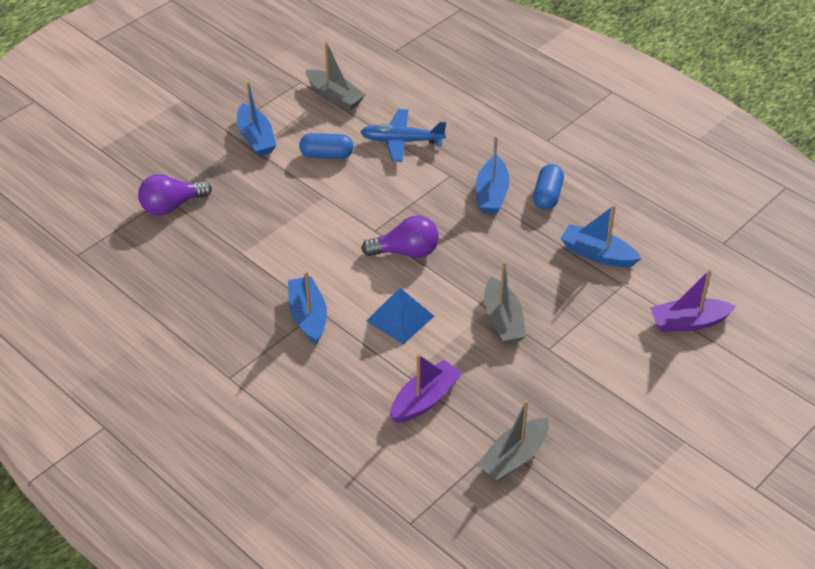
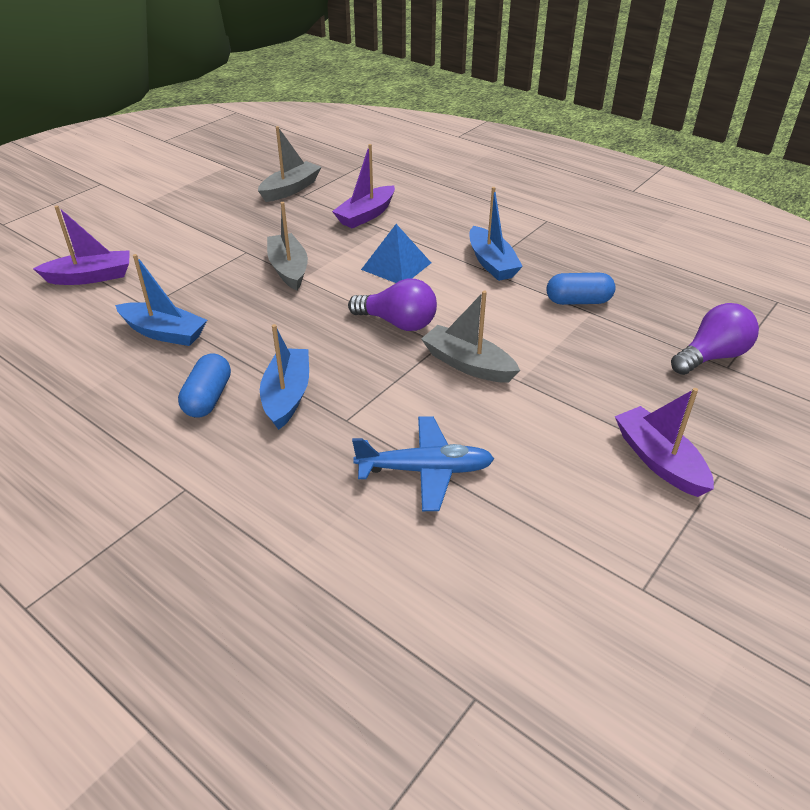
camera: 175 degrees right, 5 degrees down
blue boat [237,81,276,156] -> purple boat [615,388,714,497]
blue capsule [299,133,354,159] -> blue capsule moved to [546,273,615,305]
grey boat [306,42,365,111] -> grey boat moved to [421,291,520,383]
purple light bulb [361,215,439,258] -> purple light bulb turned 150 degrees counterclockwise [348,278,437,331]

